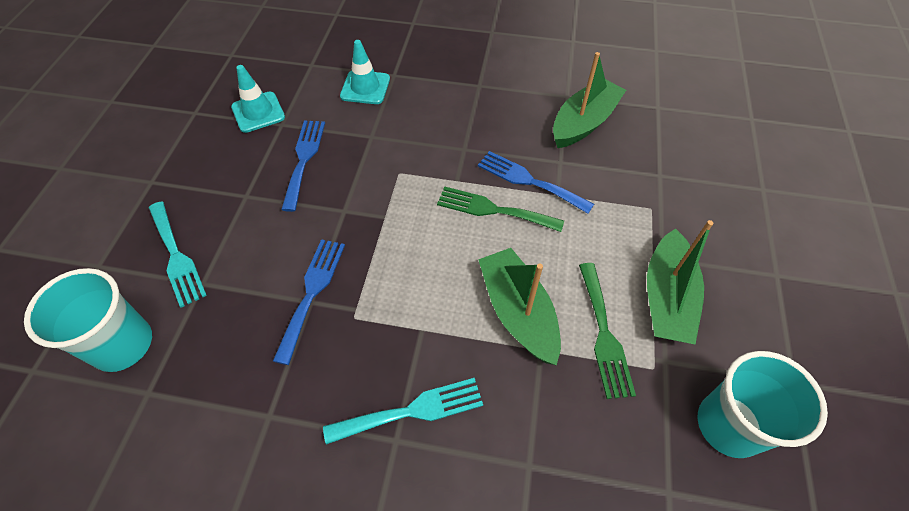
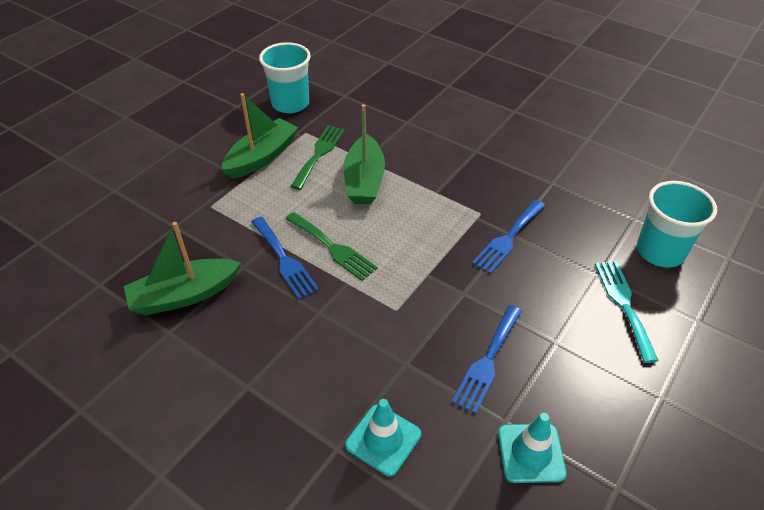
camera: 155 degrees left, 10 degrees down
turquoise fork [323,378,483,444] -> none

